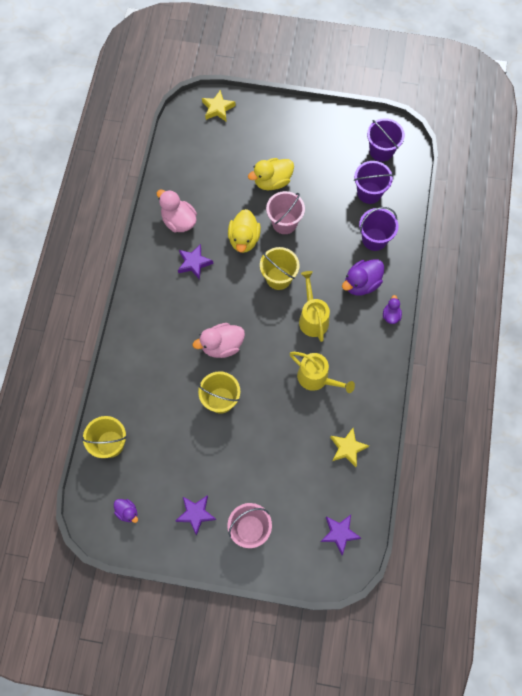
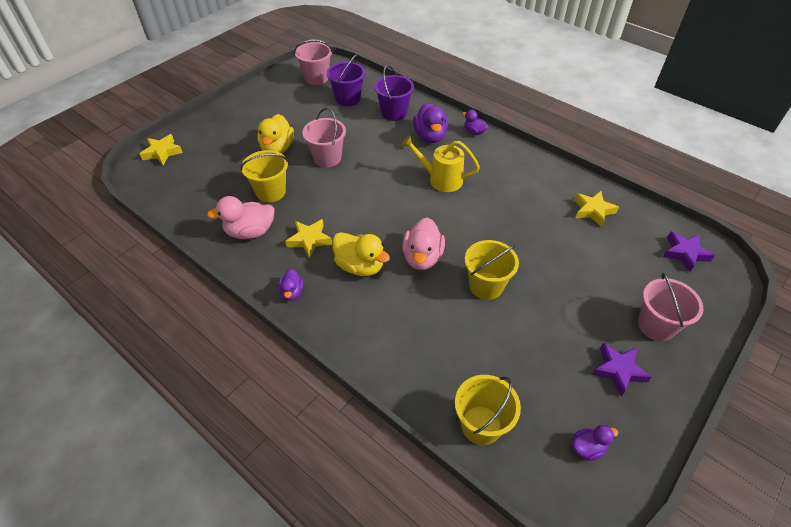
camera: 60 degrees left, 20 degrees down
purple star [178,244,213,280] -> yellow star [285,219,332,258]
yellow duck [228,209,261,253] -> yellow duck moved to [332,232,390,276]
yellow bucket [260,247,300,290] -> yellow bucket moved to [240,150,289,202]
yellow watering can [289,352,355,393] -> none
purple bucket [367,118,405,162] -> pink bucket [294,40,333,85]
none -> purple duck [278,269,303,301]

